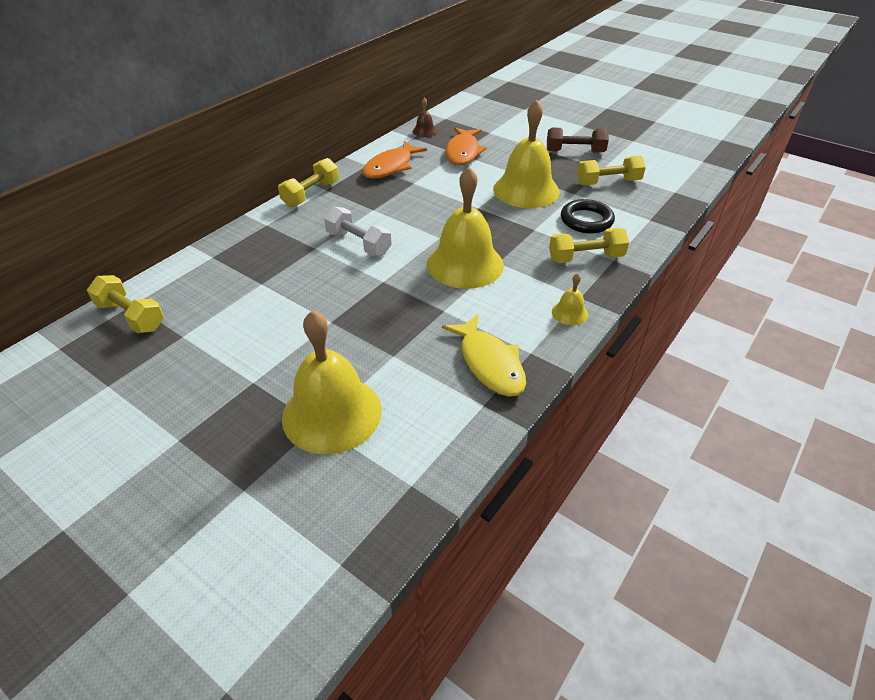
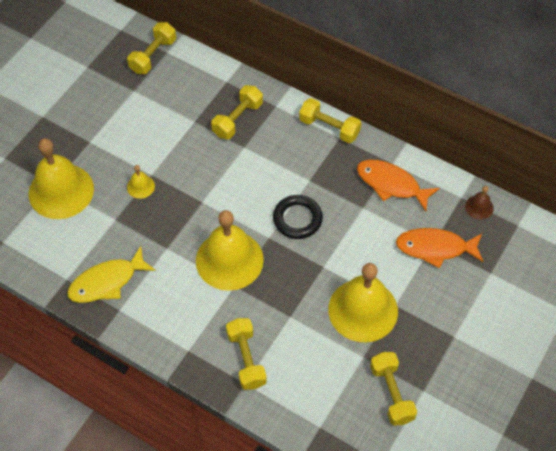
camera: 85 degrees right, 15 degrees up
white dumbbell [324,207,392,256] -> none
brown dumbbell [547,128,609,153] -> none
yellow bell [552,273,588,325] -> yellow bell moved to [127,165,155,199]
black ring [561,199,615,234] -> black ring moved to [273,195,323,239]
none -> yellow dumbbell [211,85,263,139]

